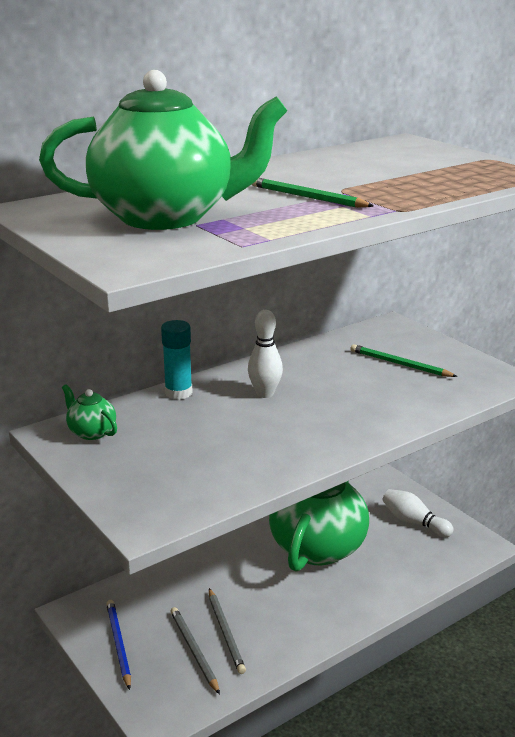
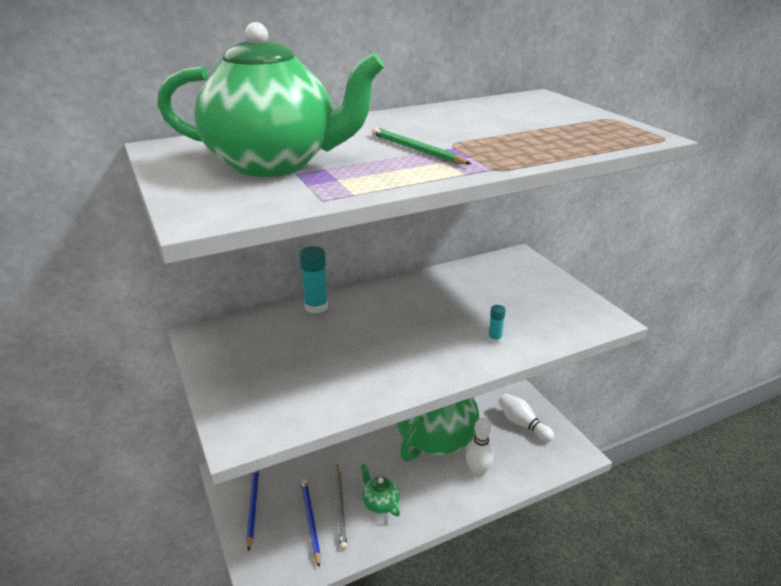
camera: 10 degrees right, 5 degrees up
green teapot [62,384,117,440] -> green teapot moved to [361,464,400,516]
grey pencil [170,607,220,694] -> blue pencil [301,479,321,568]
white bowling pin [248,310,283,398] -> white bowling pin moved to [466,418,494,477]
green pencil [350,344,458,377] -> none
none -> turquoise glue stick [488,305,506,344]

